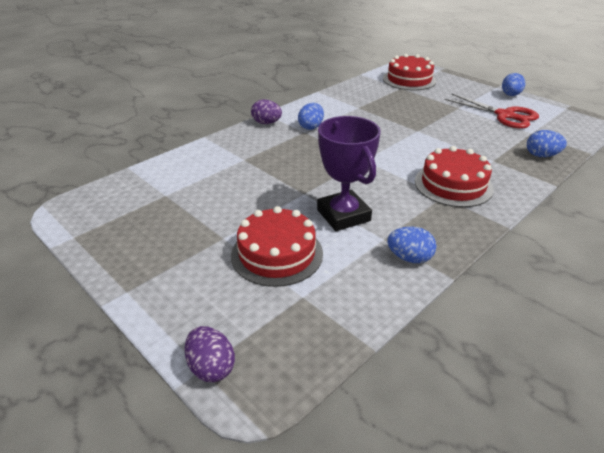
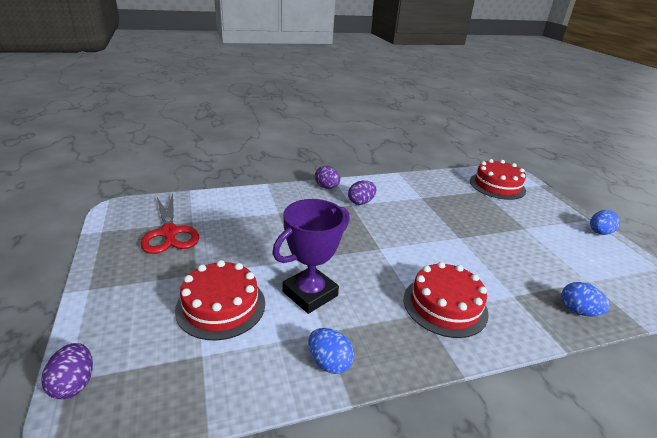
camera: 25 degrees right, 5 degrees down
blue egg [298,103,324,130] -> purple egg [348,181,376,205]
purple trophy [317,116,381,231] -> purple trophy turned 45 degrees clockwise [273,199,350,314]
red scissors [444,94,539,129] -> red scissors moved to [140,194,199,254]

